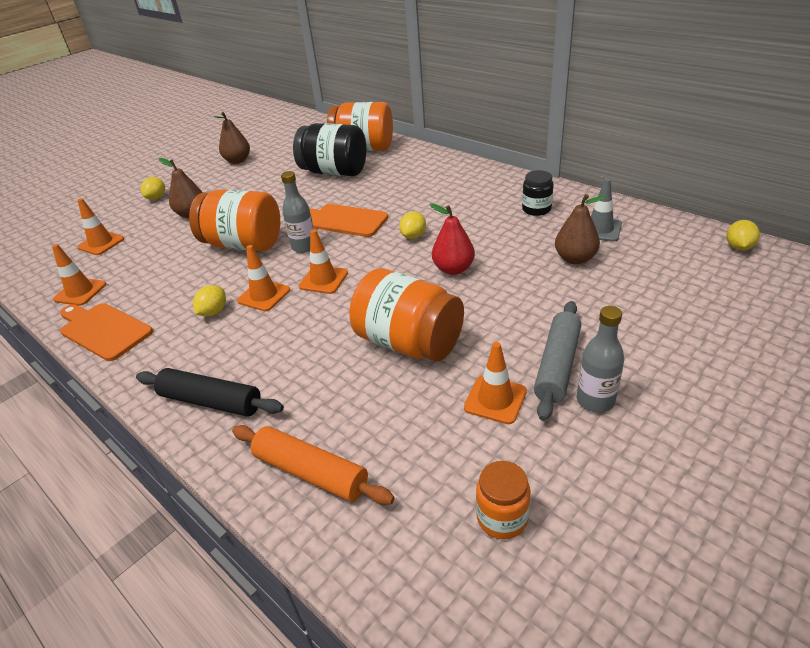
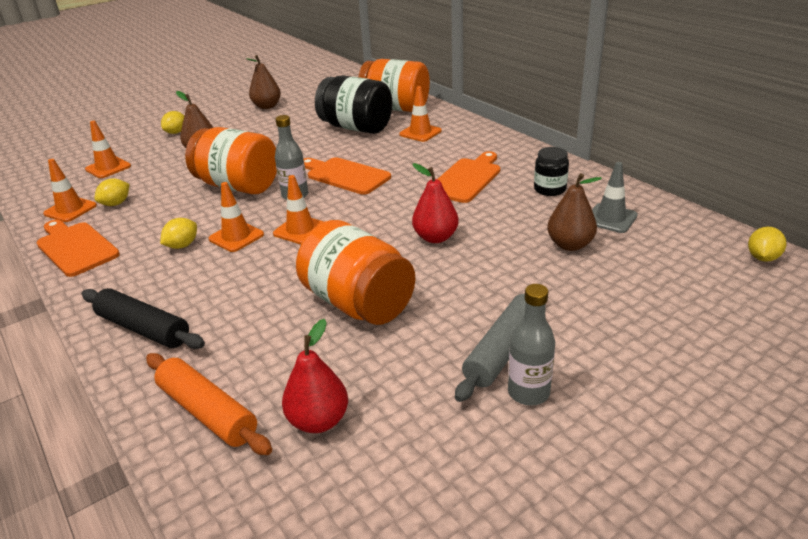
camera: 10 degrees right, 5 degrees down
yellow lemon [399,212,426,239] -> yellow lemon moved to [94,178,130,206]
orange traffic cone [464,342,527,424] -> orange traffic cone moved to [399,86,442,142]
orange jar [476,461,531,539] -> none
none -> red pear [282,319,348,433]
none -> orange cutting board [437,151,500,203]

